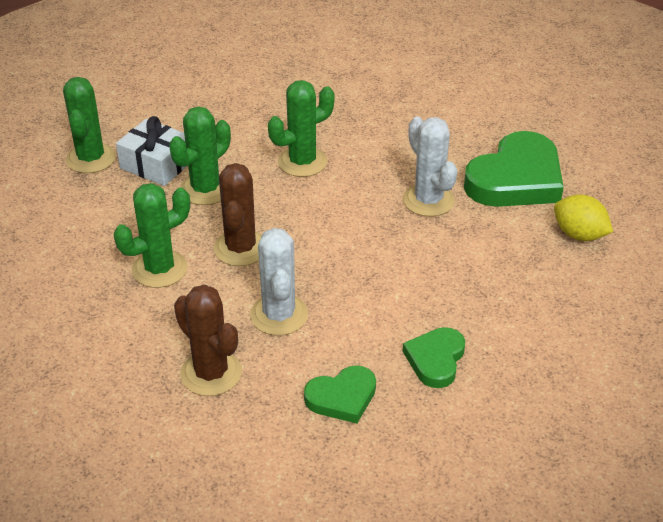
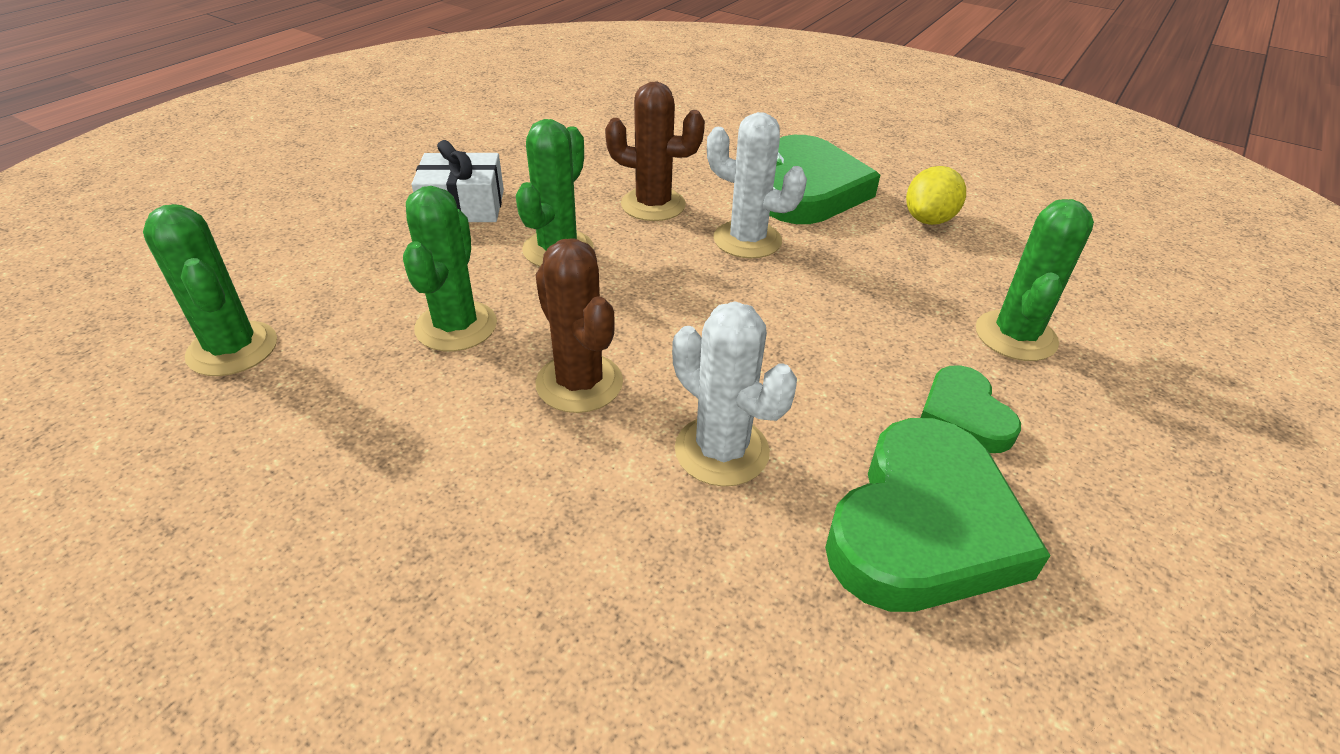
camera: 35 degrees left, 0 degrees up
green cactus [114,183,190,288] -> green cactus moved to [976,199,1094,361]
white gift [116,116,187,186] -> white gift moved to [411,140,504,222]
brown cactus [174,284,242,396] -> brown cactus moved to [605,81,705,221]
green heart [304,365,376,424] -> green heart [825,418,1051,612], size x1.85
yellow lemon [554,194,613,241] -> yellow lemon turned 60 degrees counterclockwise [906,166,966,225]

